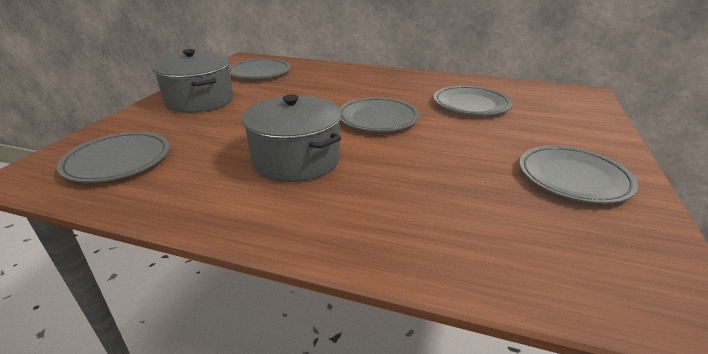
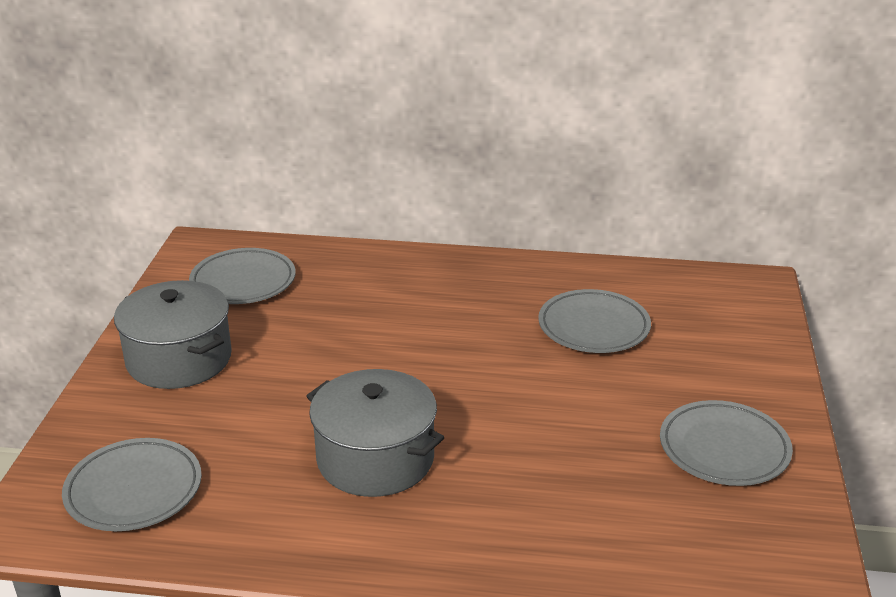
camera: 10 degrees left, 0 degrees up
grey plate [340,97,420,132] -> none

